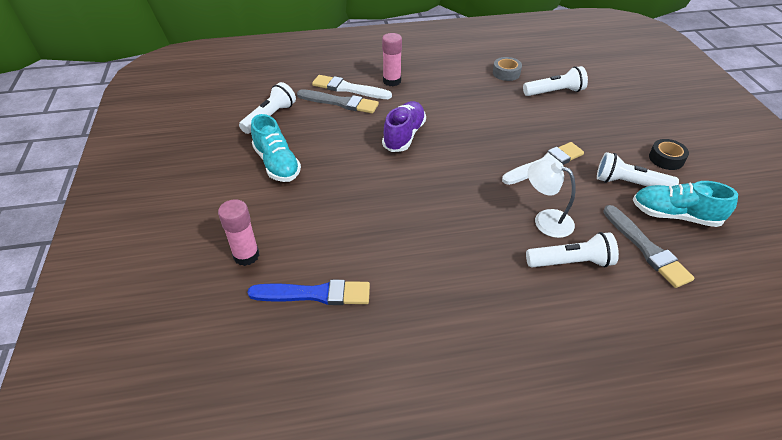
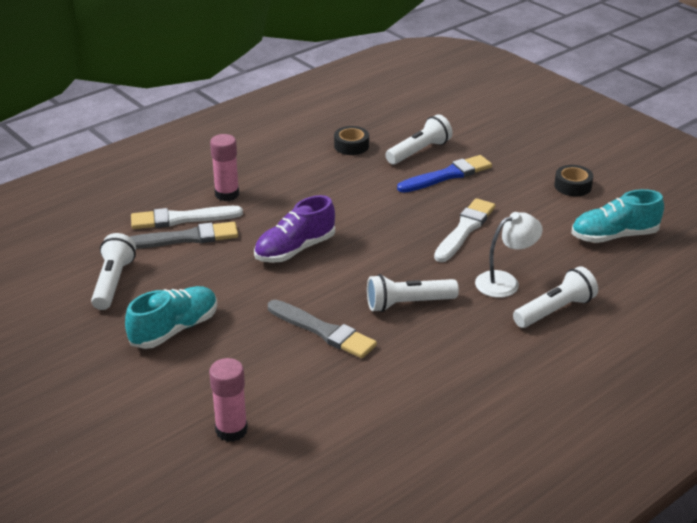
camera: 30 degrees left, 10 degrees down
blue brush [247,280,370,305] -> blue brush moved to [397,155,492,193]
turquoise shoe [251,114,301,182] -> turquoise shoe turned 75 degrees counterclockwise [125,286,217,349]
purple shoe [382,101,426,152] -> purple shoe turned 120 degrees counterclockwise [254,195,335,263]
grey tape [493,57,522,81] -> black tape [334,126,369,155]
white lamp [528,160,576,238] -> white lamp turned 150 degrees clockwise [475,212,543,298]
white flashlight [597,152,679,187] -> white flashlight moved to [367,274,459,312]
grey brush [603,205,695,288] -> grey brush moved to [268,300,377,358]

